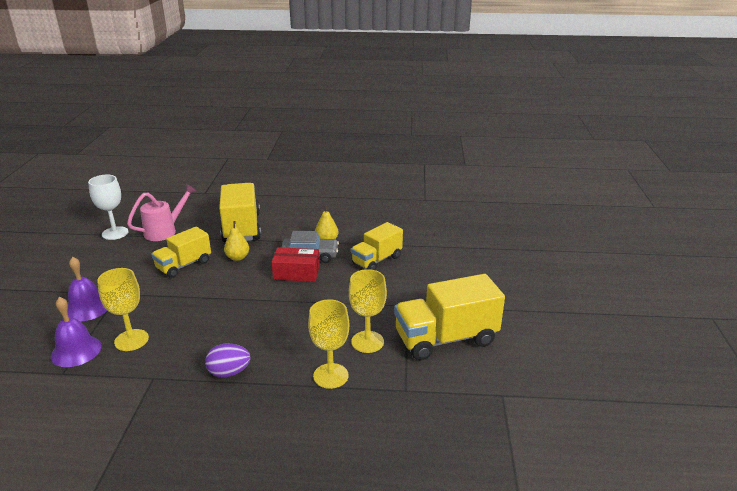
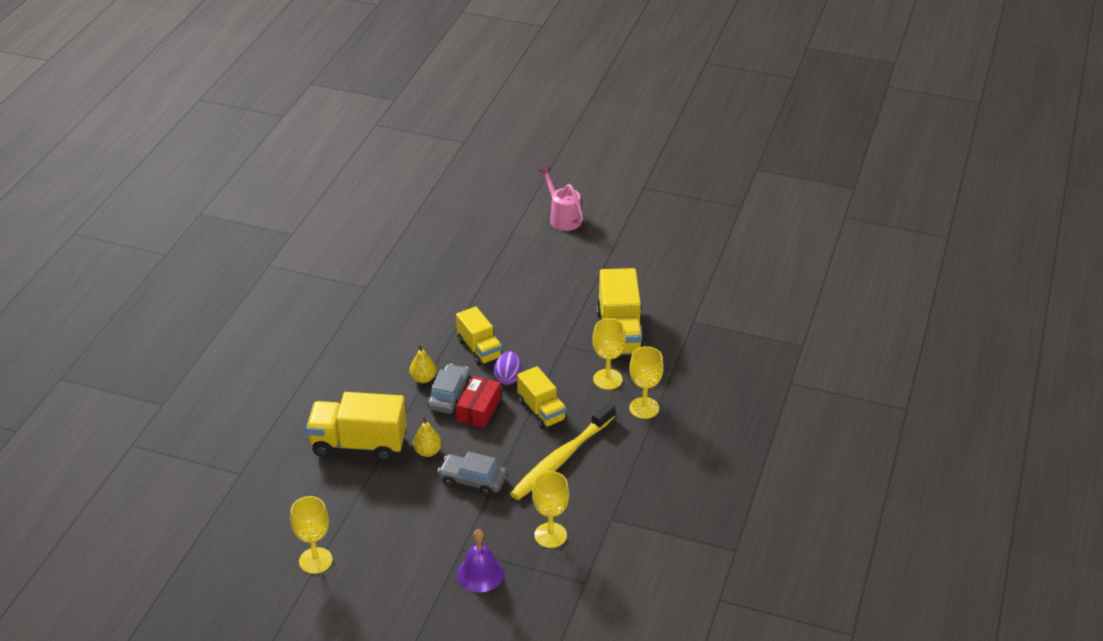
camera: 75 degrees left, 10 degrees up
purple bell [51,297,101,367] -> none
white goblet [88,175,129,240] -> yellow goblet [290,496,333,574]
pink watering can [127,184,197,241] -> pink watering can moved to [538,165,583,231]
yellow truck [151,227,211,278] -> yellow truck moved to [517,366,567,429]
purple egg [205,344,250,378] -> purple egg moved to [494,351,522,385]
none -> grey car [437,451,507,496]
none -> yellow toothbrush [510,402,615,500]

